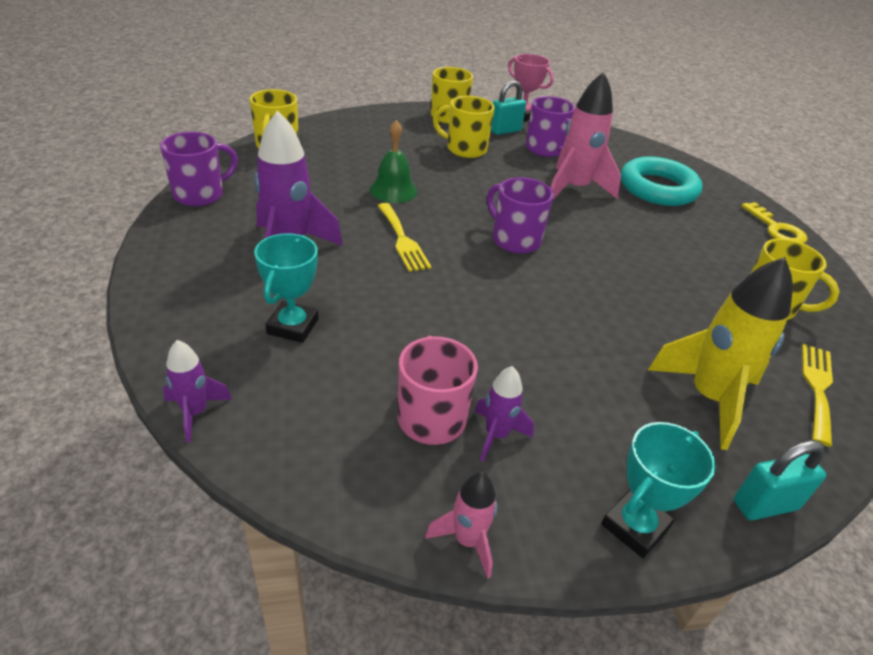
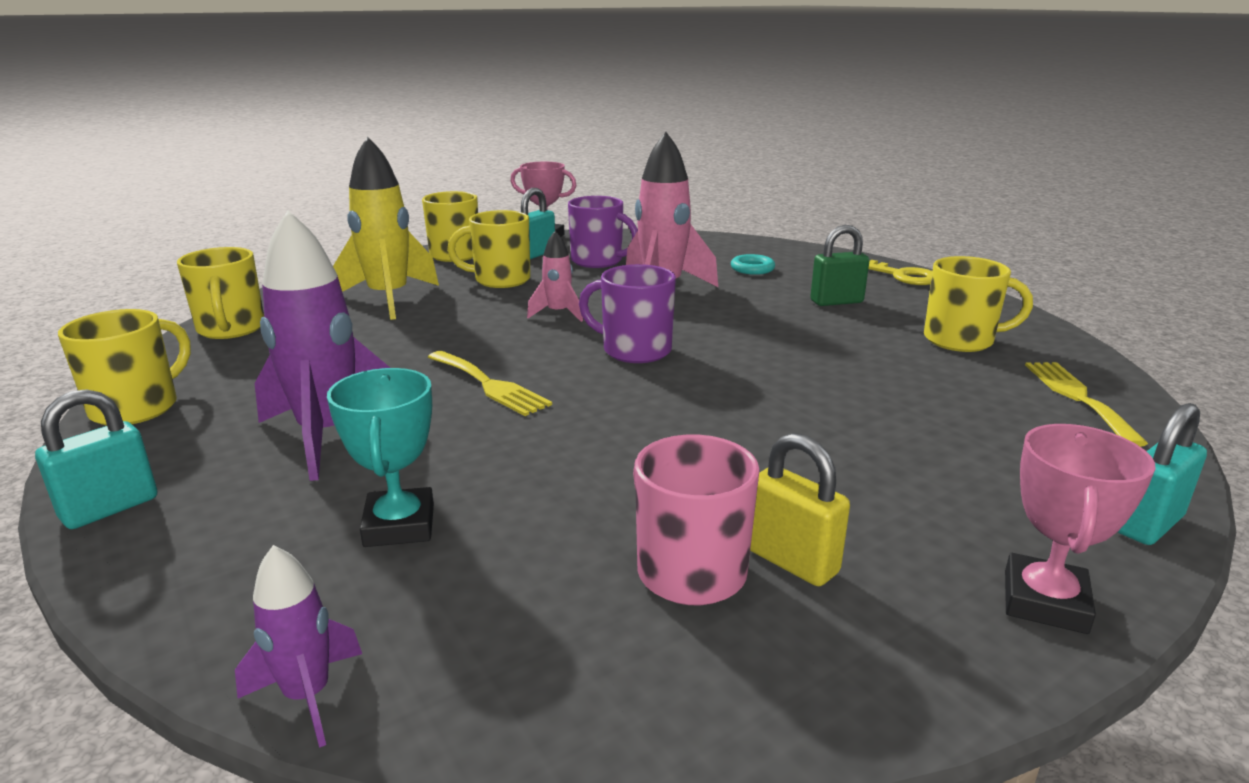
camera: 20 degrees left, 15 degrees down
purple mug [160,132,238,206] -> yellow mug [58,309,191,426]
green bell [370,120,417,203] -> none
pink rocket [425,472,497,579] -> pink rocket moved to [527,231,583,322]
purple rocket [475,366,534,462] -> yellow padlock [750,433,850,586]
turquoise trophy [601,422,716,558] -> pink trophy [1005,424,1156,634]
turquoise ring [621,156,703,206] -> turquoise ring [731,254,775,275], size x0.44
yellow rocket [648,257,793,450] -> yellow rocket moved to [333,137,439,320]
none -> turquoise padlock [35,389,157,529]
none -> green padlock [810,225,869,306]

